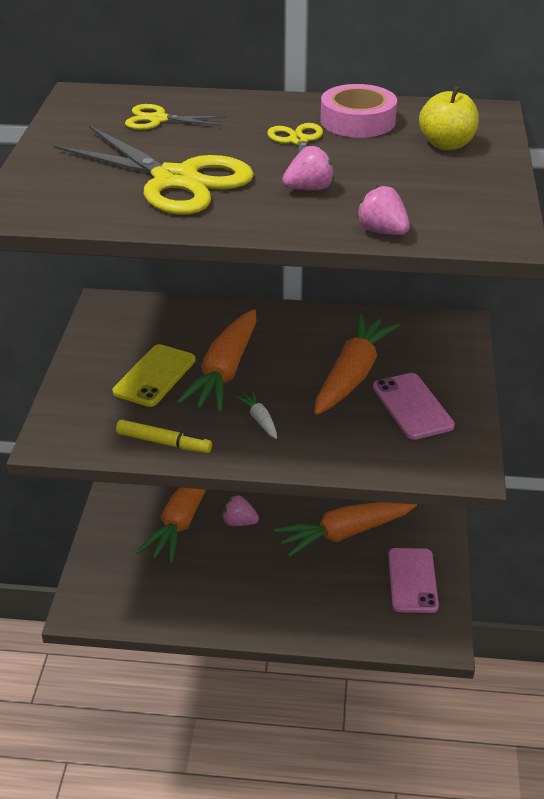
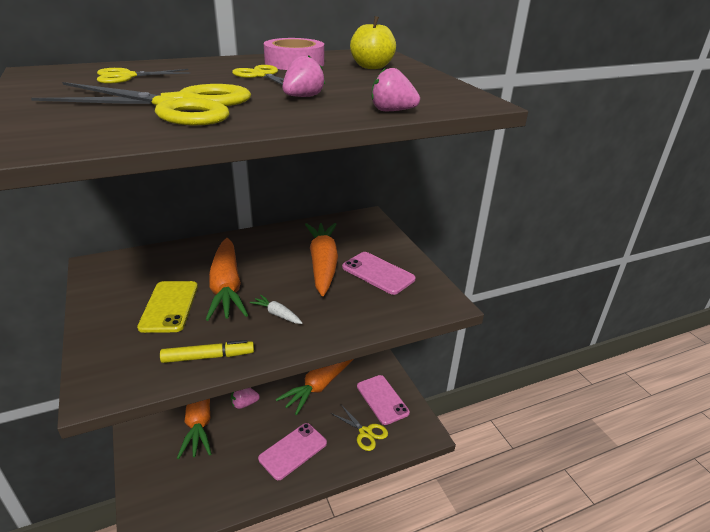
camera: 30 degrees left, 5 degrees down
none -> pink phone [258,423,327,480]
none -> yellow scissors [331,405,388,451]

